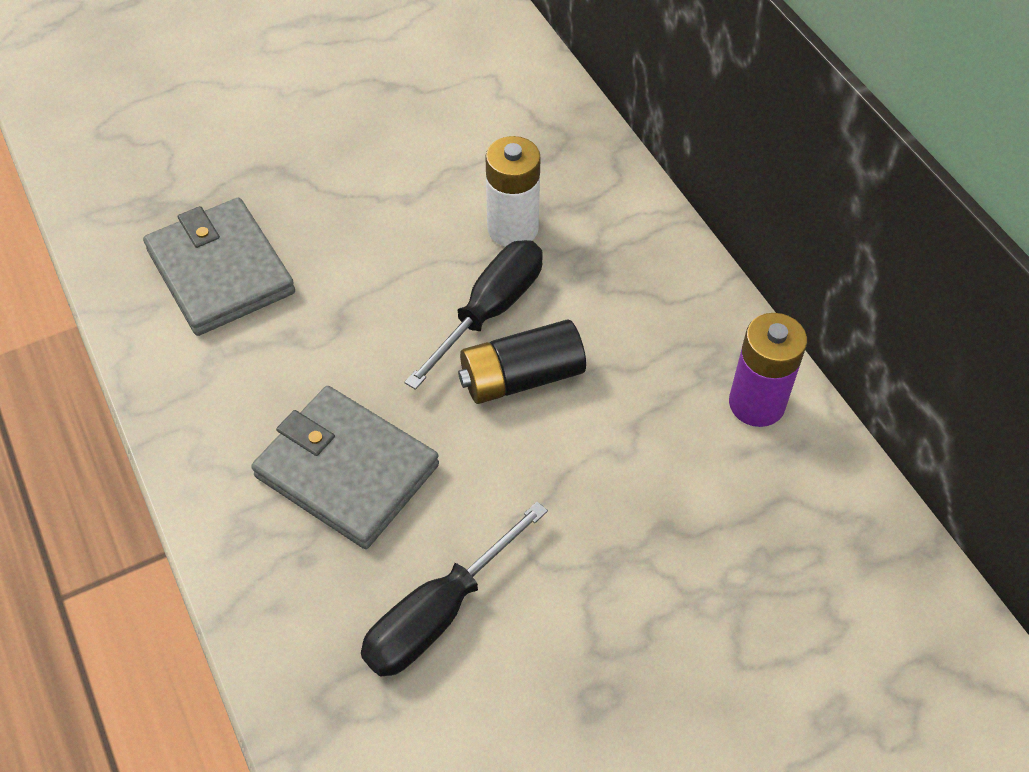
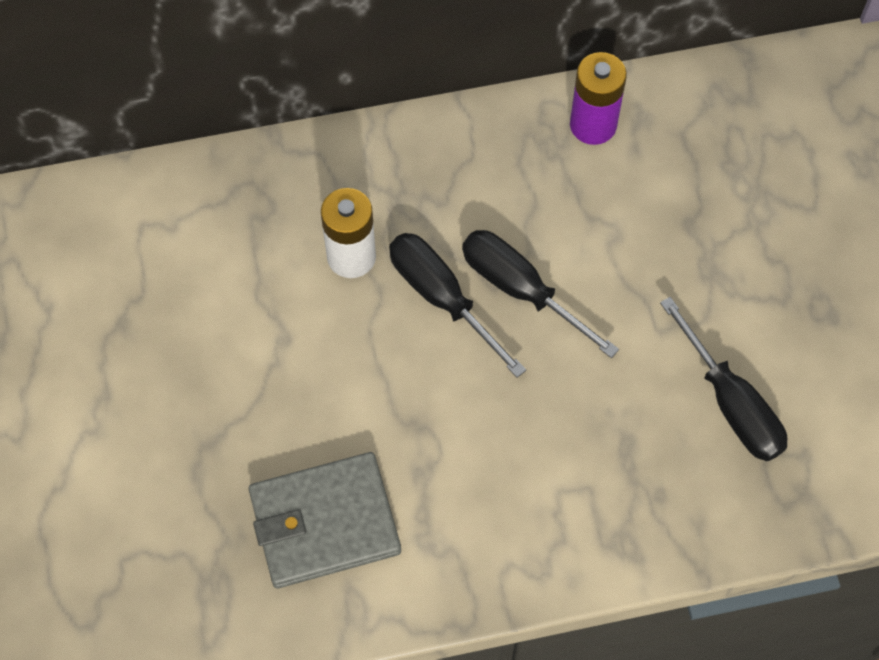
camera: 75 degrees left, 10 degrees up
grey wallet [251,386,439,549] -> none
black battery [458,319,586,404] -> black screwdriver [462,230,619,358]

